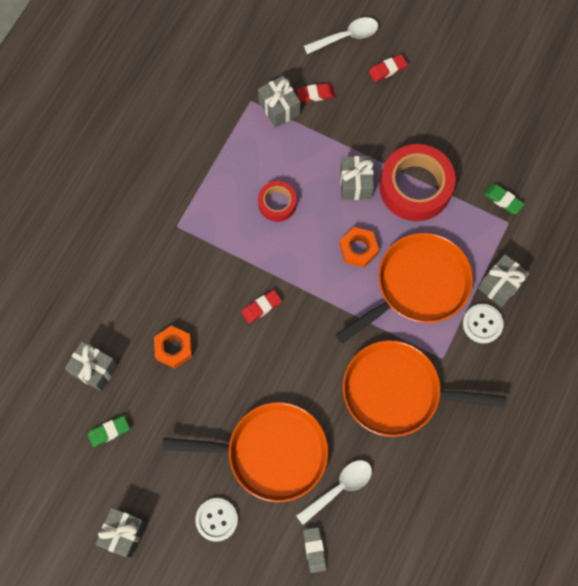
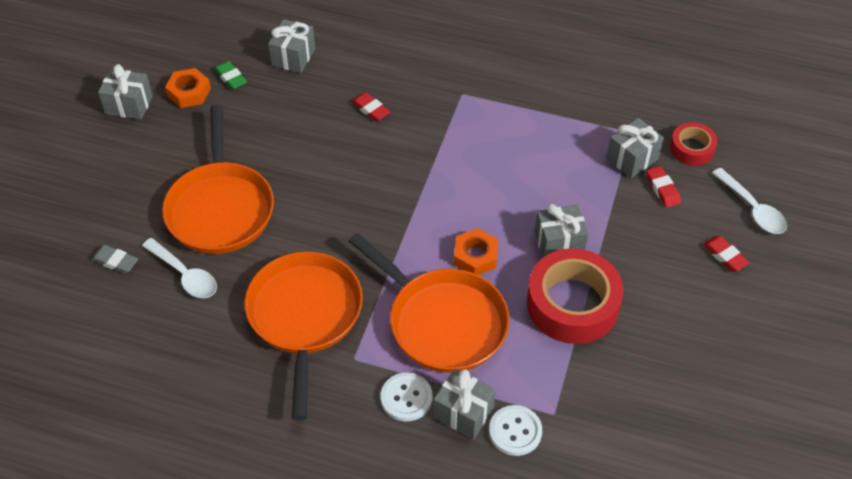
camera: 80 degrees right, 20 degrees down
orange nut [154,326,192,368] -> orange nut moved to [165,68,211,108]
white button [195,498,238,542] -> white button moved to [489,405,542,456]
red eraser [241,290,282,324] -> red eraser moved to [351,92,390,122]
red tape [258,181,297,222] -> red tape moved to [670,122,718,166]
grey eraser [303,527,326,573] -> grey eraser turned 45 degrees clockwise [91,245,138,274]
green eraser [484,184,524,214] -> none

